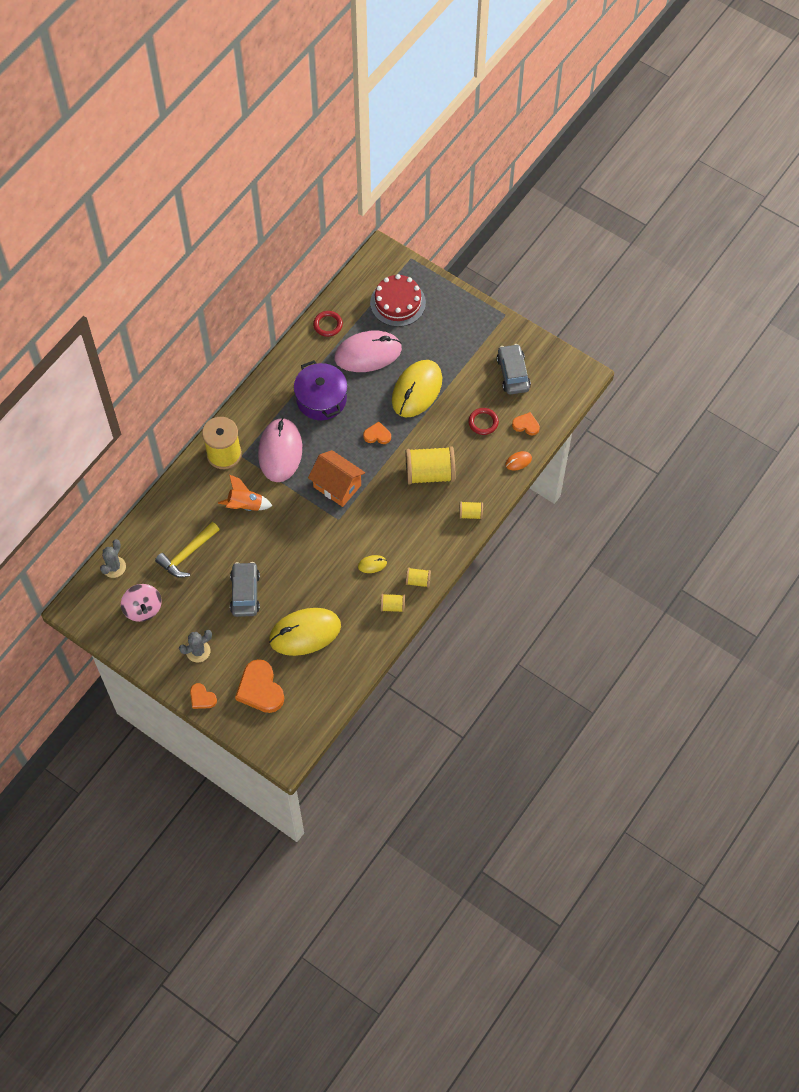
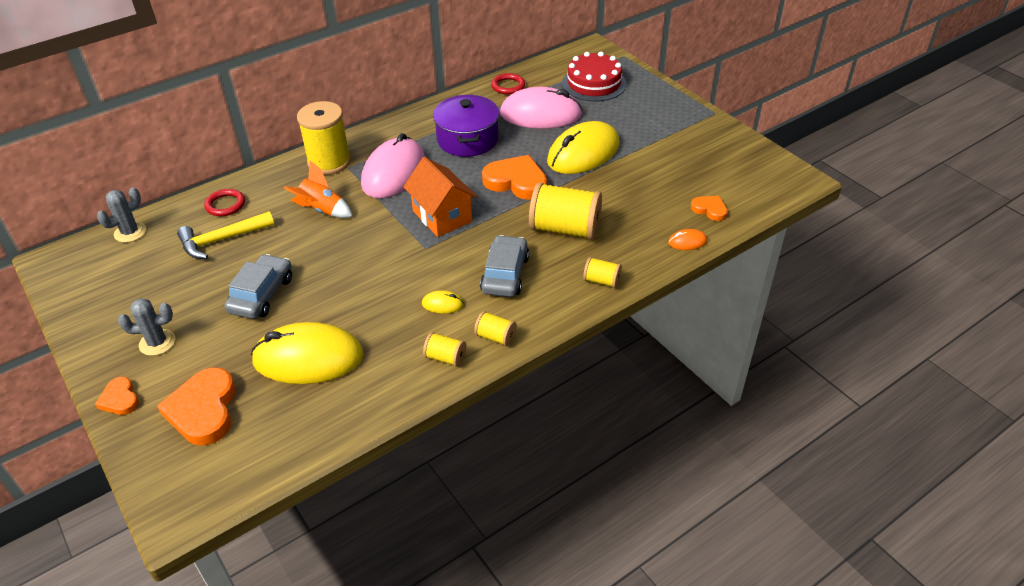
camera: 20 degrees right, 20 degrees down
pink spinning top [121,584,162,622] -> none
orange heart [363,422,391,444] -> orange heart [482,155,547,200], size x1.86
red ring [468,408,499,435] -> red ring moved to [204,189,245,216]
grey car [497,344,531,395] -> grey car moved to [480,235,529,297]

